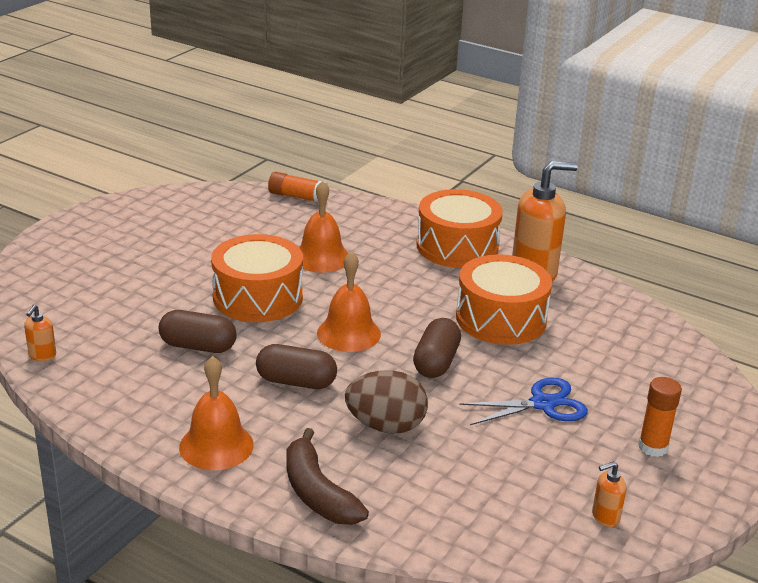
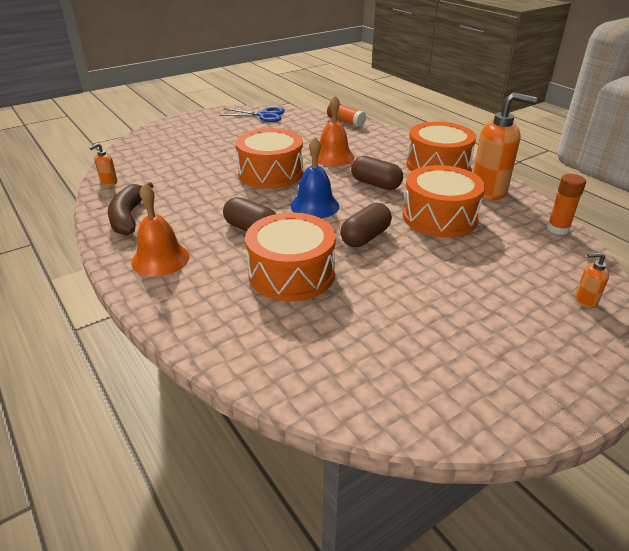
camera: 25 degrees right, 5 degrees up
brown capsule [159,310,237,353] -> brown capsule moved to [351,156,403,190]
brown banana [287,428,369,525] -> brown banana moved to [108,182,153,236]
orange bell [317,251,381,352] -> blue bell [290,137,339,218]
brown egg [345,370,428,434] -> orange drum [245,213,336,301]
blue scissors [459,378,588,425] -> blue scissors moved to [219,107,285,122]
orange soap dispenser [592,461,626,527] -> orange soap dispenser moved to [575,252,609,308]
orange glue stick [638,377,682,457] -> orange glue stick moved to [547,174,586,235]

